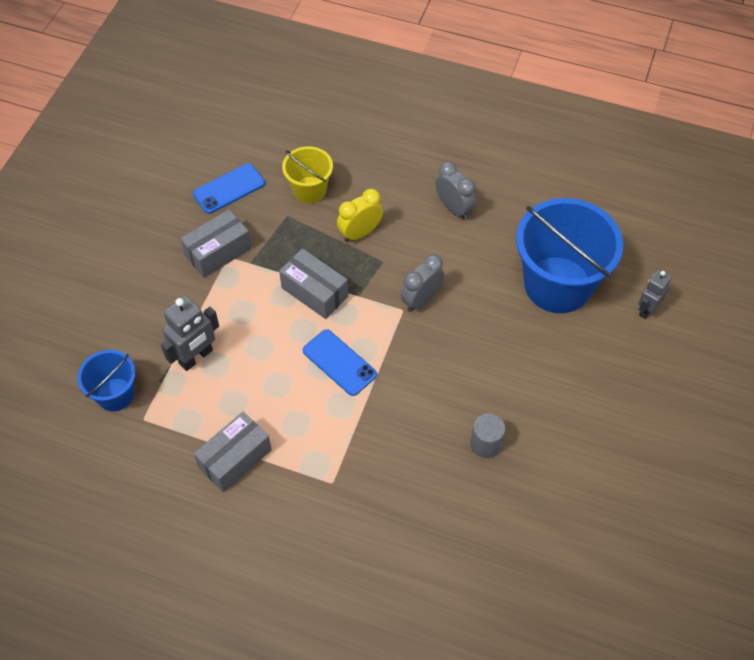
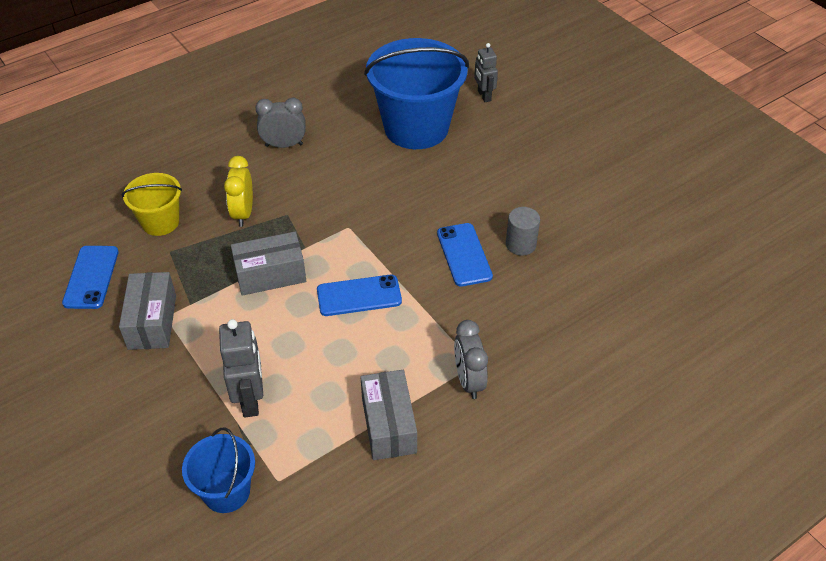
camera: 55 degrees left, 10 degrees down
grey clock [401,254,444,312] -> grey clock moved to [454,320,488,399]
none -> blue phone [437,223,493,287]

